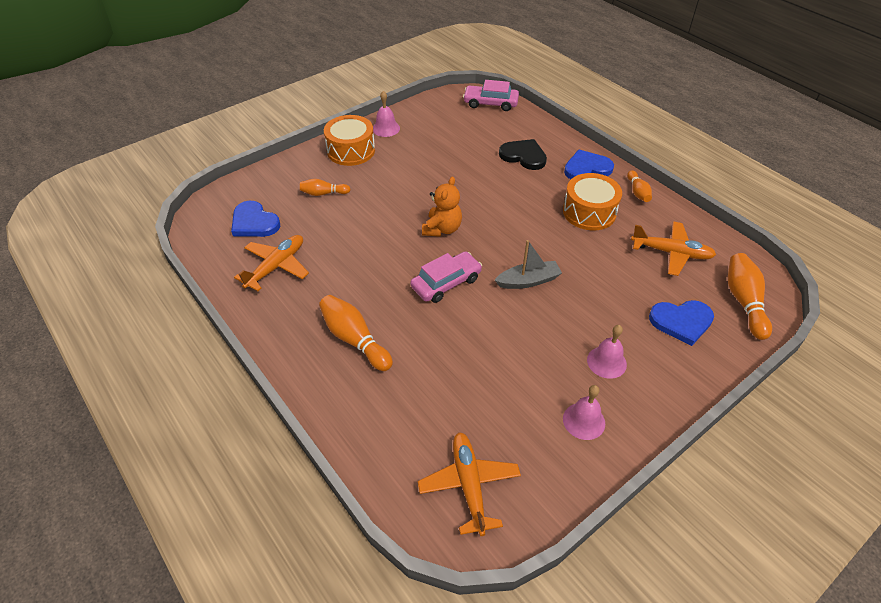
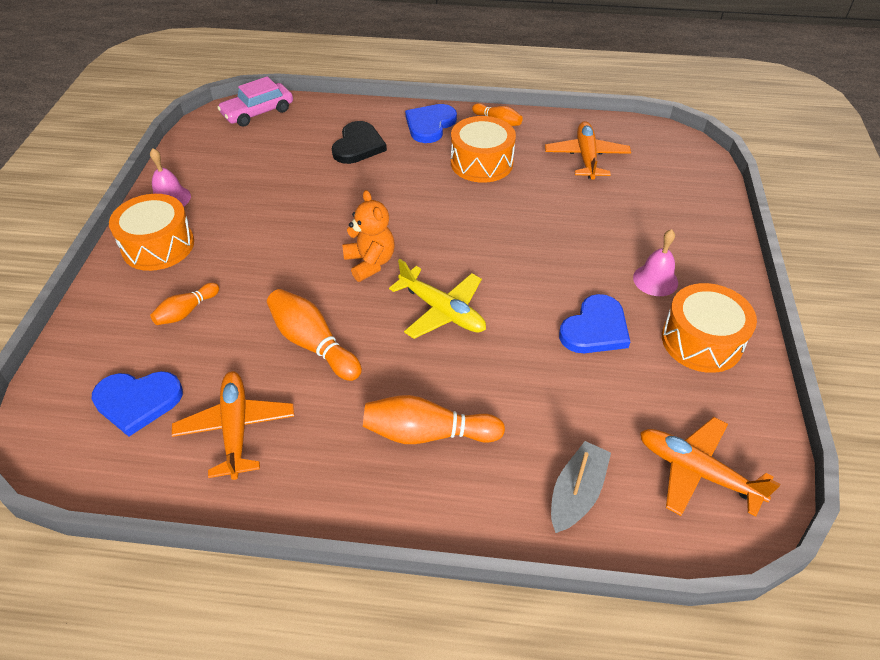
camera: 45 degrees left, 0 degrees up
pink car [410,251,482,303] -> yellow plane [389,259,486,339]
grey boat [495,240,562,289] -> grey boat moved to [551,441,611,533]
black heart [499,139,547,170] -> black heart turned 120 degrees clockwise [332,121,387,164]
pink bell [563,385,605,440] -> orange drum [662,283,757,373]
orange plane [631,221,716,276] -> orange plane turned 60 degrees counterclockwise [545,121,631,180]
blue heart [649,300,714,346] -> blue heart moved to [559,294,630,353]
orange bowling pin [728,253,772,340] -> orange bowling pin moved to [267,289,362,381]

